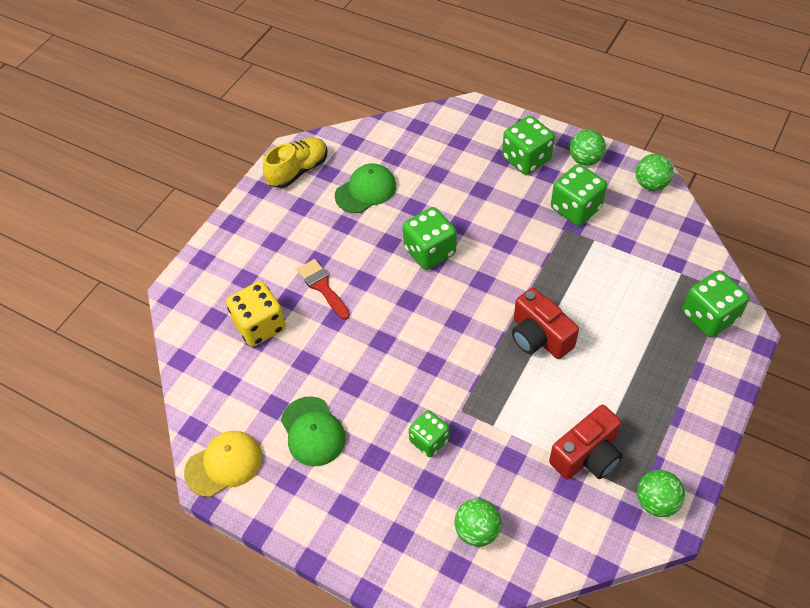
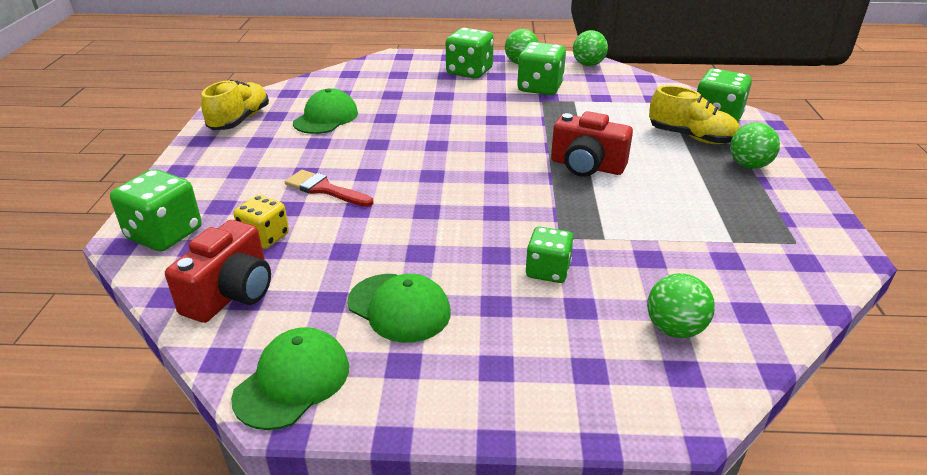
camera: 30 degrees left, 20 degrees down
yellow cap [184,431,262,497] -> green cap [231,327,349,430]
yellow dice [226,281,286,347] -> yellow dice [234,195,289,249], size x0.65
green dice [403,207,457,270] -> green dice moved to [110,169,202,252]
red camera [549,405,622,480] -> red camera moved to [165,220,271,323]
green ball [637,470,685,517] -> green ball moved to [730,122,780,169]
none -> yellow shoe [649,85,740,144]

